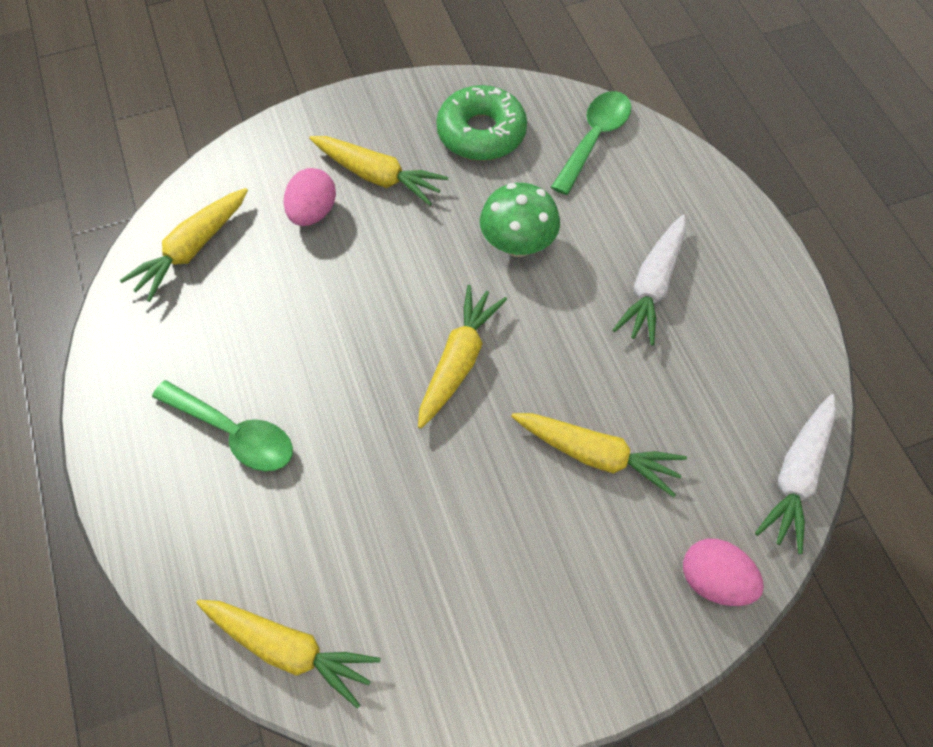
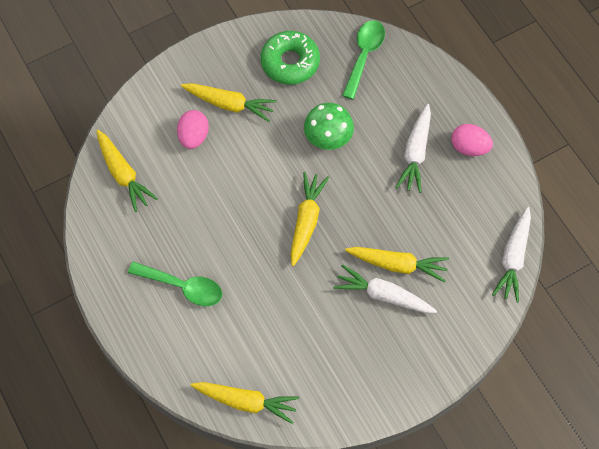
camera: 10 degrees left, 5 degrees up
yellow carrot [120,188,248,302] -> yellow carrot turned 60 degrees counterclockwise [96,129,158,212]
pink egg [683,539,764,606] -> pink egg moved to [451,124,493,156]
none -> white carrot [333,264,437,313]

